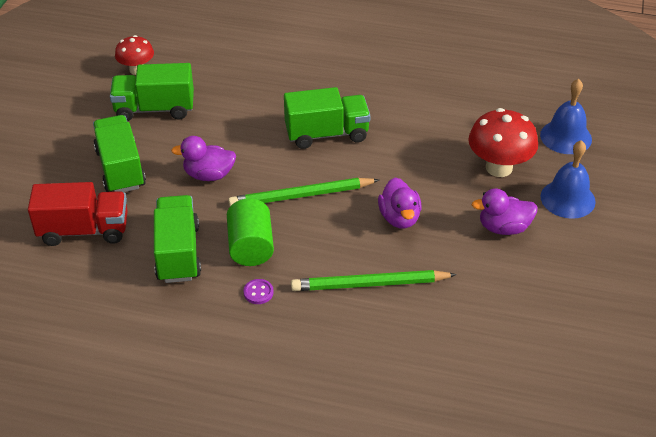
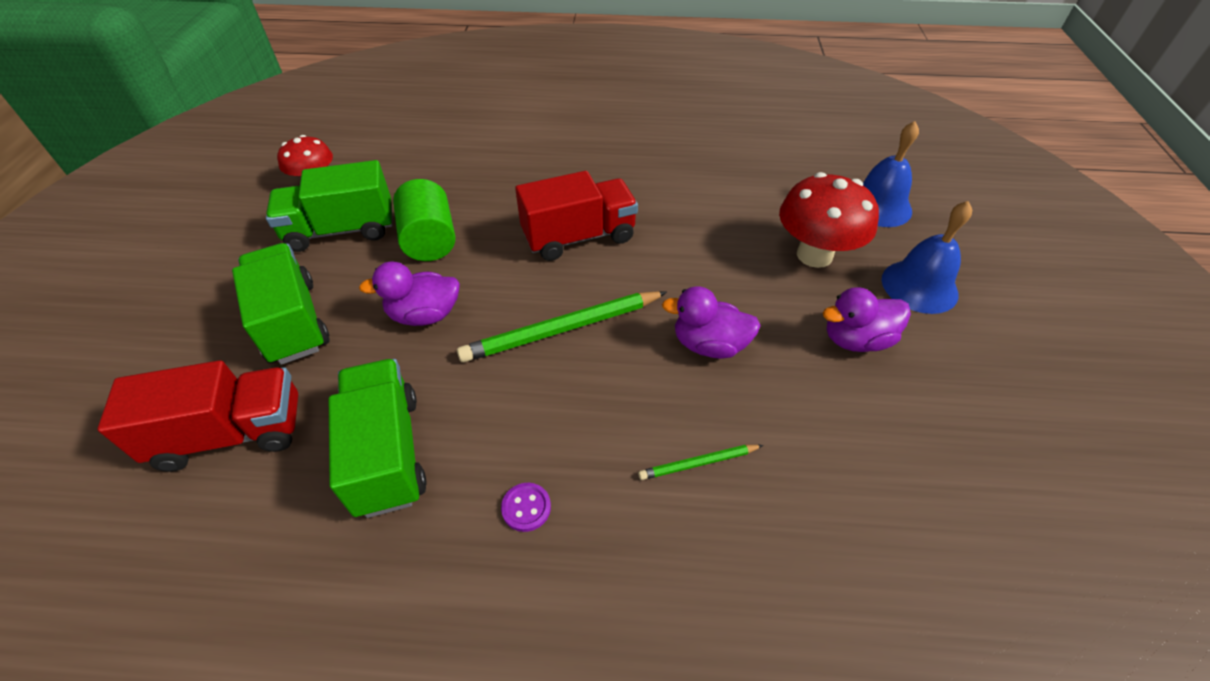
camera: 10 degrees left, 5 degrees up
green cylinder [227,198,274,266] -> green cylinder moved to [393,179,455,261]
green truck [284,87,370,149] -> red truck [515,171,638,261]
green pencil [291,270,457,291] -> green pencil [638,445,763,480], size x0.50
purple duck [378,178,421,229] -> purple duck turned 120 degrees clockwise [662,287,761,359]

